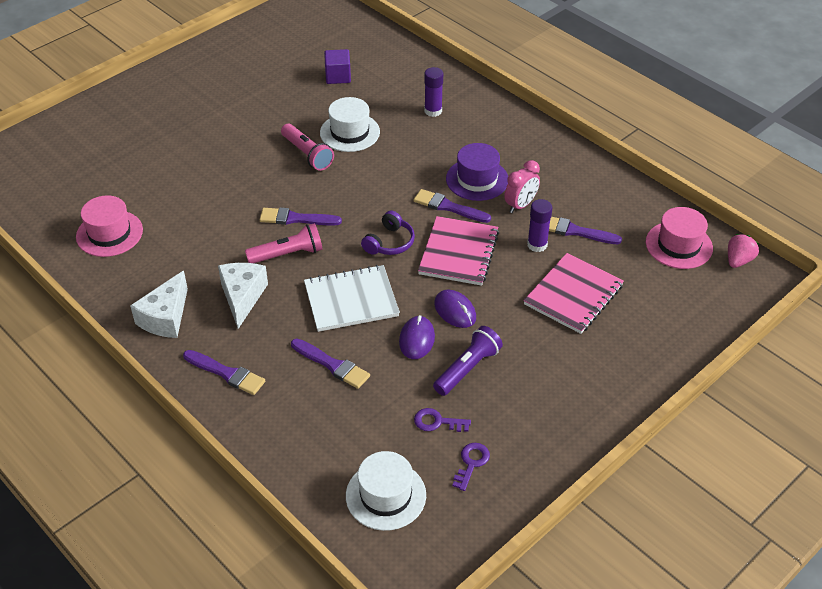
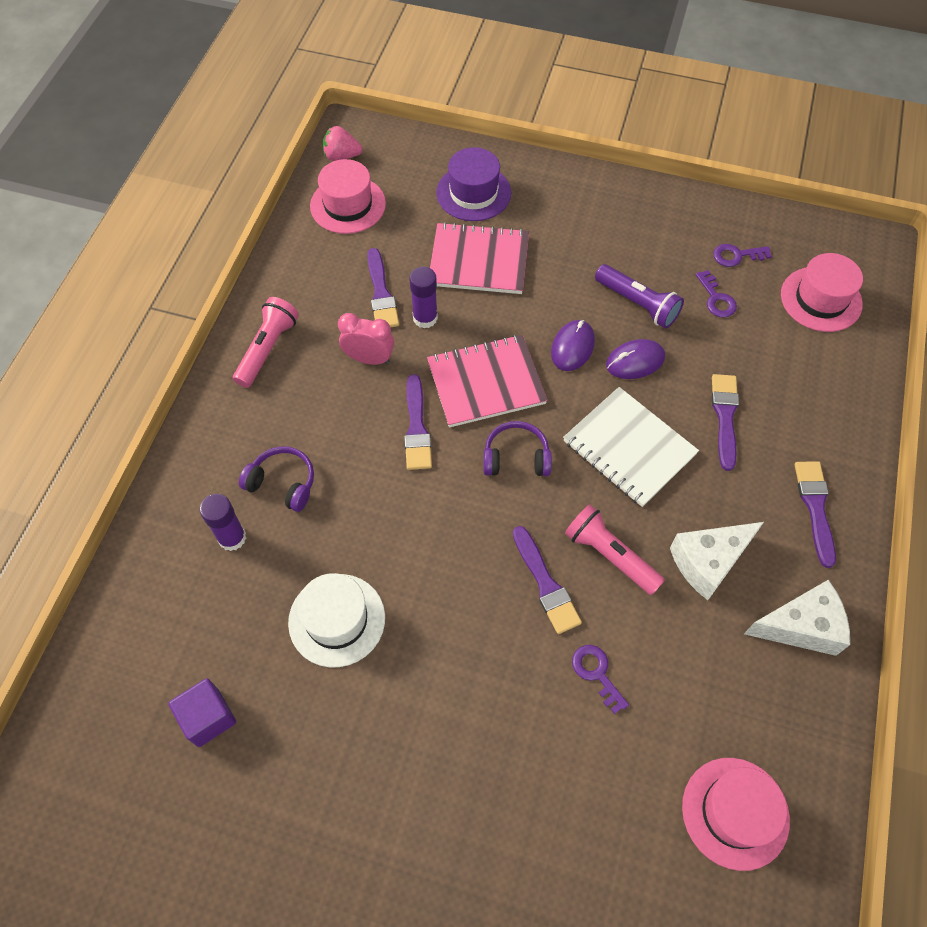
camera: 120 degrees left, 15 degrees up
pink flashlight [281,124,334,171] -> pink flashlight moved to [233,297,299,388]
white hat [346,451,426,531] -> pink hat [781,253,863,332]
purple flashlight [433,326,503,396] -> purple flashlight turned 150 degrees counterclockwise [595,264,684,328]
purple hat [446,143,508,201] -> purple hat moved to [436,147,511,221]
none -> purple headphones [239,446,314,512]
none -> purple key [572,645,629,714]

